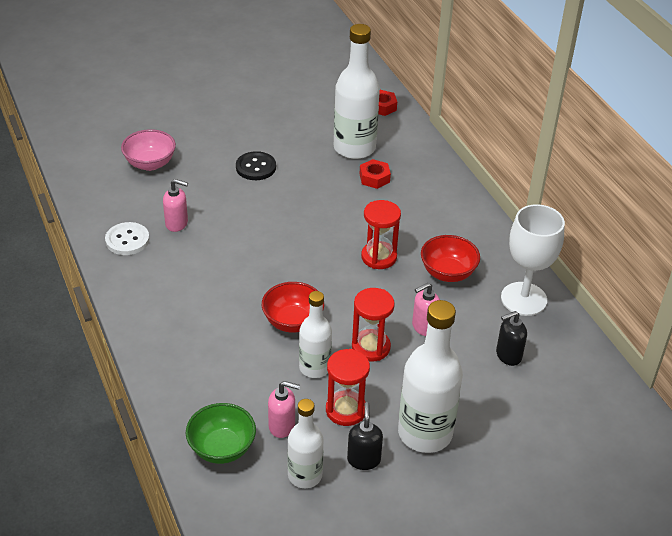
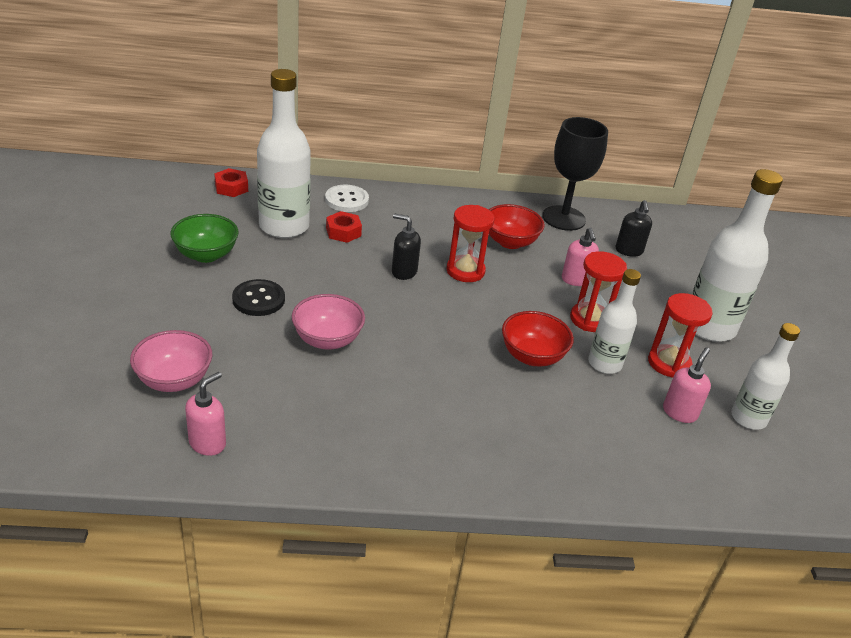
camera: 70 degrees left, 5 degrees down
white button [105,222,149,255] -> white button moved to [325,185,369,212]
pink soap dispenser [163,179,188,232] -> pink soap dispenser moved to [185,372,226,456]
green bowl [186,403,256,464] -> green bowl moved to [171,214,239,263]
black soap dispenser [347,402,383,470] -> black soap dispenser moved to [392,213,421,280]
white goblet [501,204,565,316] -> black goblet [542,117,608,231]
none -> pink bowl [292,294,365,350]

